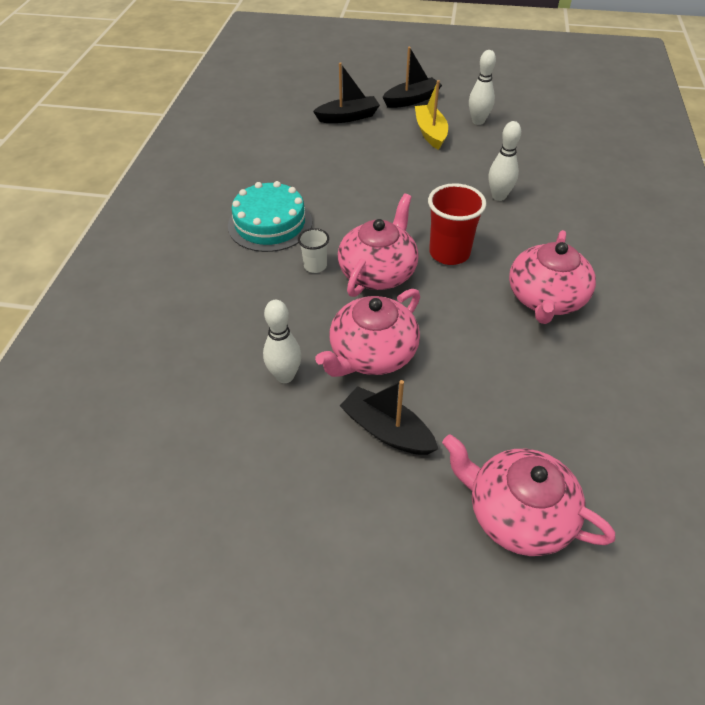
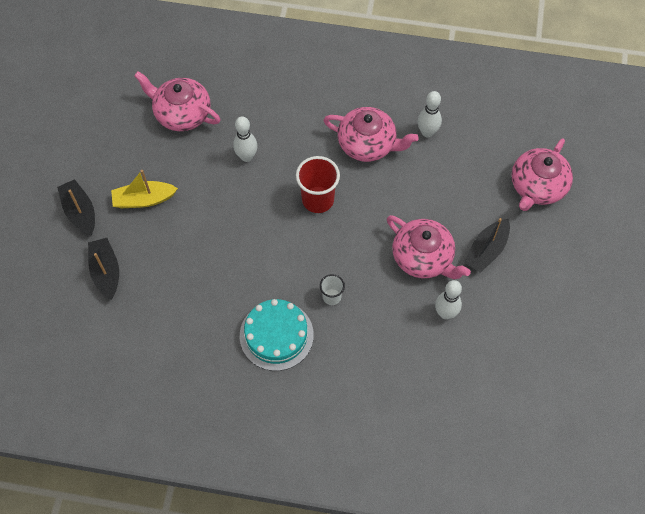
camera: 90 degrees left, 15 degrees up
pink teapot [338,194,419,297] -> pink teapot moved to [134,71,220,131]
white bowling pin [469,50,496,125] -> white bowling pin moved to [418,91,442,137]

